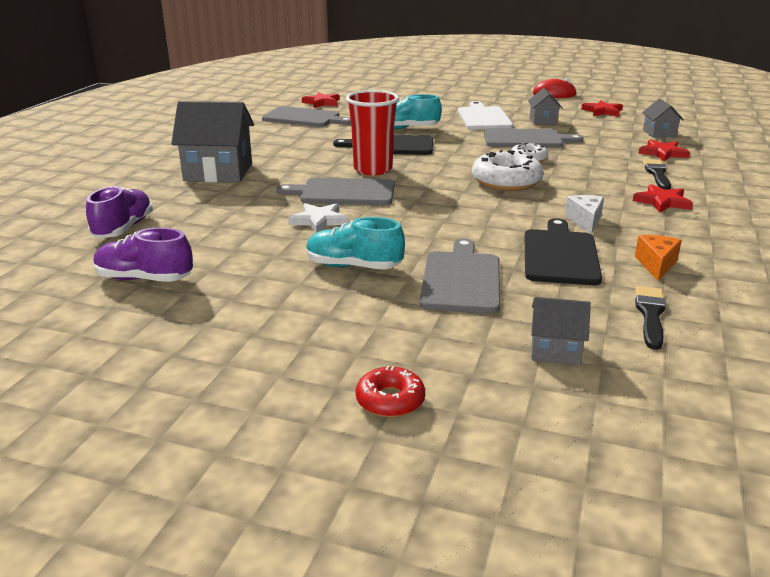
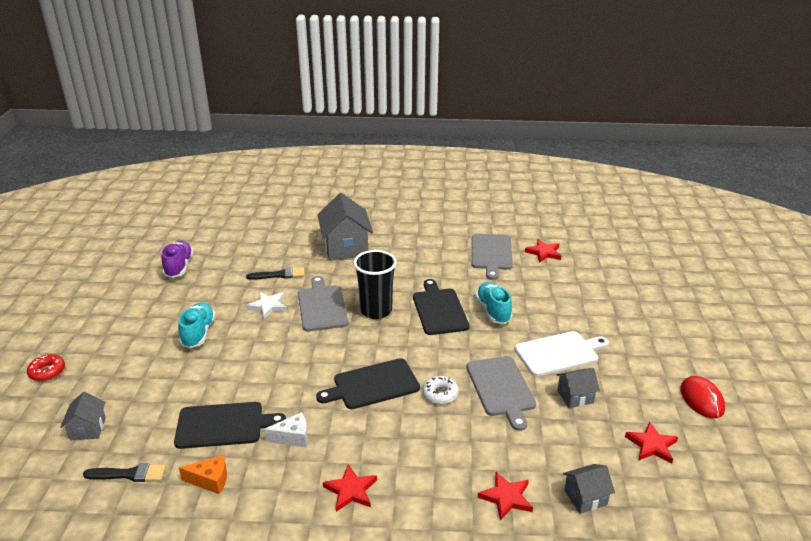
camera: 75 degrees right, 5 degrees up
purple shoe [86,186,153,238] -> none
red cup [346,90,399,175] -> black cup [353,250,397,319]
grey cutting board [420,238,500,314] -> none
white donut [472,150,544,191] -> black cutting board [316,358,420,409]
black brush [643,159,671,190] -> black brush moved to [246,267,304,280]

